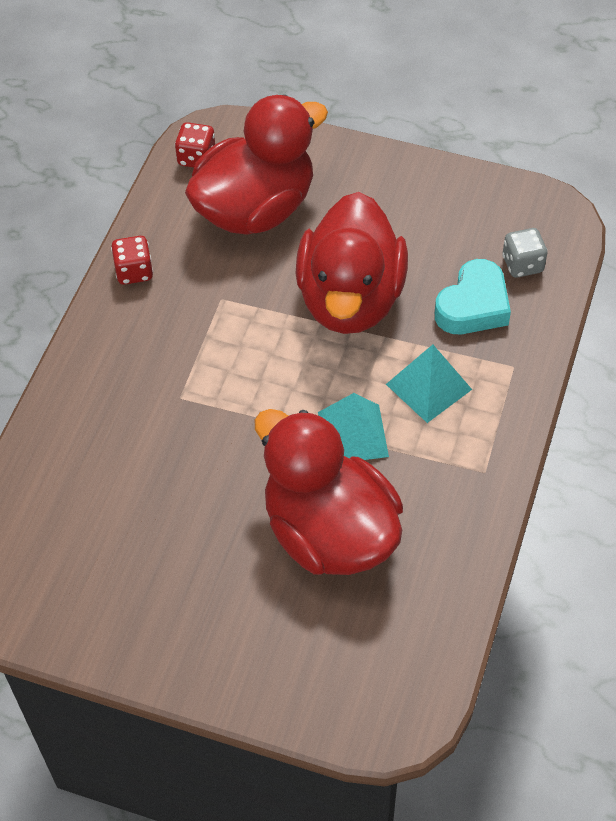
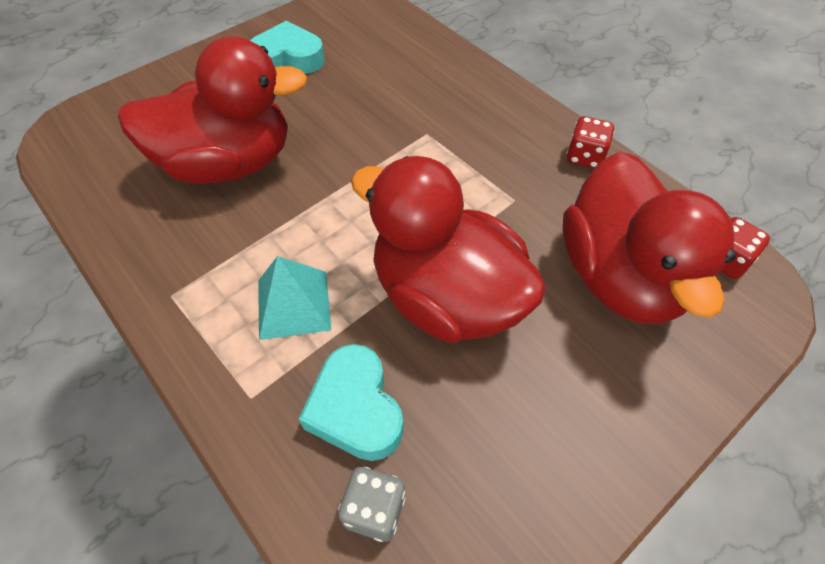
camera: 120 degrees right, 0 degrees up
turquoise pyramid [318,393,389,460] -> none
none -> turquoise heart [250,21,325,74]

